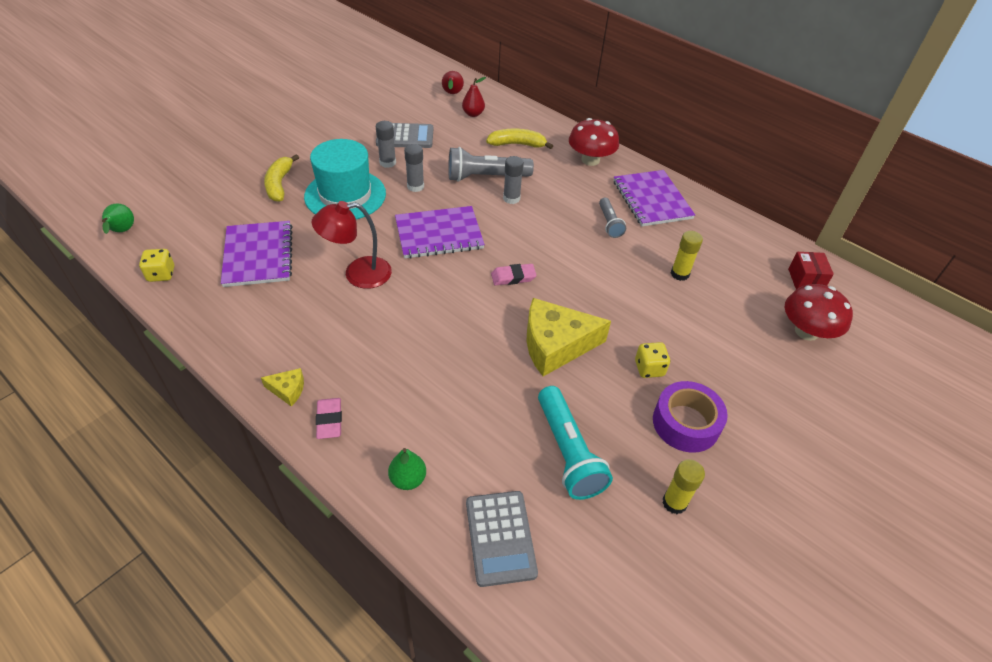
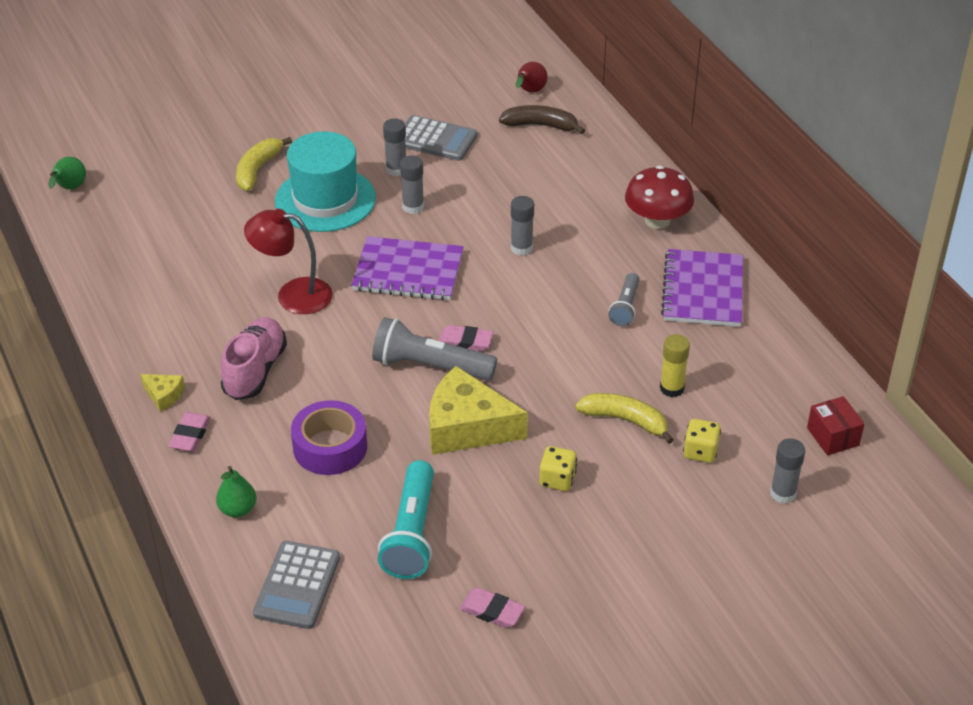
camera: 25 degrees right, 5 degrees down
yellow dice [139,249,174,282] -> yellow dice moved to [683,419,721,463]
purple notebook [221,221,293,287] -> none
grey flashlight [448,147,534,182] -> grey flashlight moved to [372,317,497,381]
red pear [462,77,486,117] -> brown banana [499,105,585,134]
yellow banana [486,129,553,149] -> yellow banana moved to [575,393,674,444]
purple tape [653,381,728,453] -> purple tape moved to [291,400,367,475]
yellow glue stick [662,459,705,514] -> pink eraser [459,588,525,628]
red mushroom [785,284,853,341] -> grey glue stick [770,438,805,504]
red box [788,252,834,289] -> red box turned 45 degrees counterclockwise [807,396,865,455]
none -> pink shoe [221,317,287,400]

